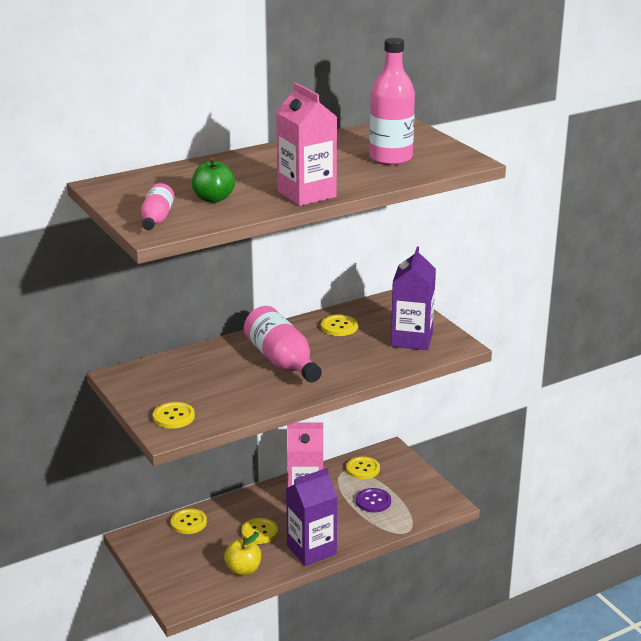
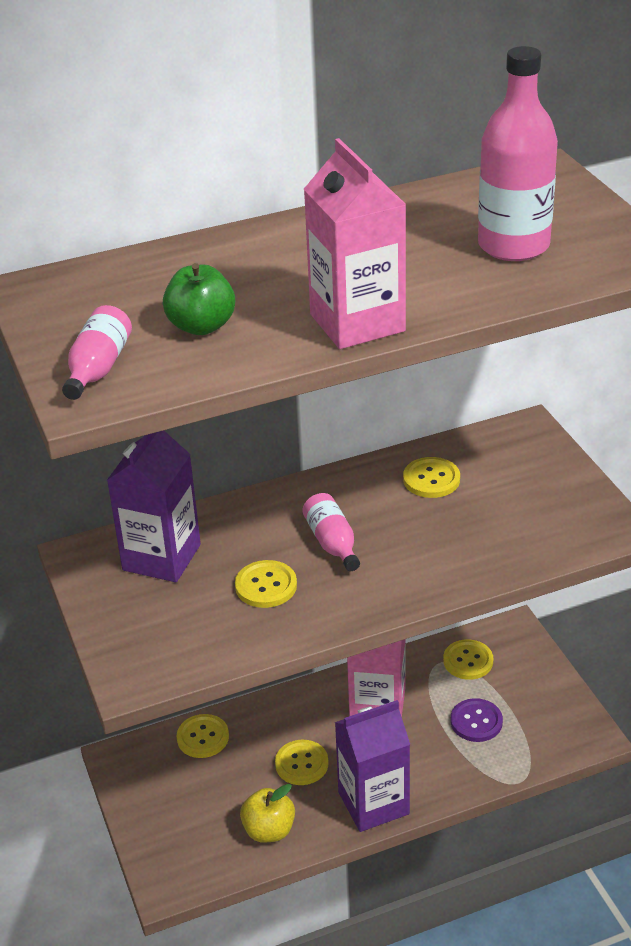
camera: 10 degrees right, 10 degrees up
yellow button [153,402,195,429] -> yellow button moved to [235,560,297,608]
pink bottle [244,306,322,382] -> pink bottle [302,493,360,571], size x0.55
purple carton [391,246,436,350] -> purple carton moved to [107,430,201,582]

